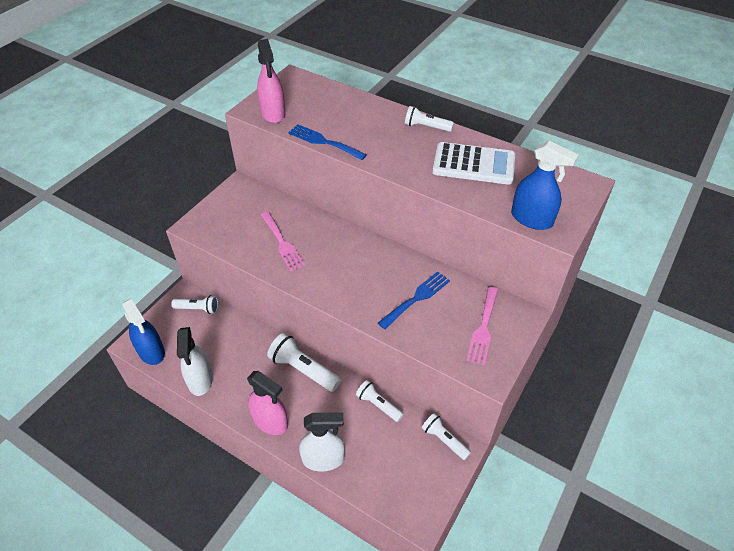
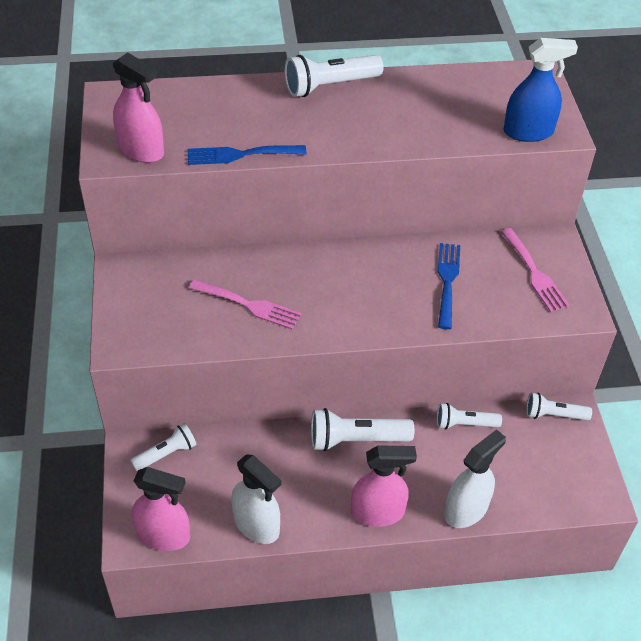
camera: 40 degrees left, 0 degrees up
blue spray bottle [122,299,165,365] -> pink spray bottle [132,467,190,551]
white flashlight [405,106,454,132] -> white flashlight [285,55,384,97], size x1.58
white calculator [432,142,515,185] -> none

